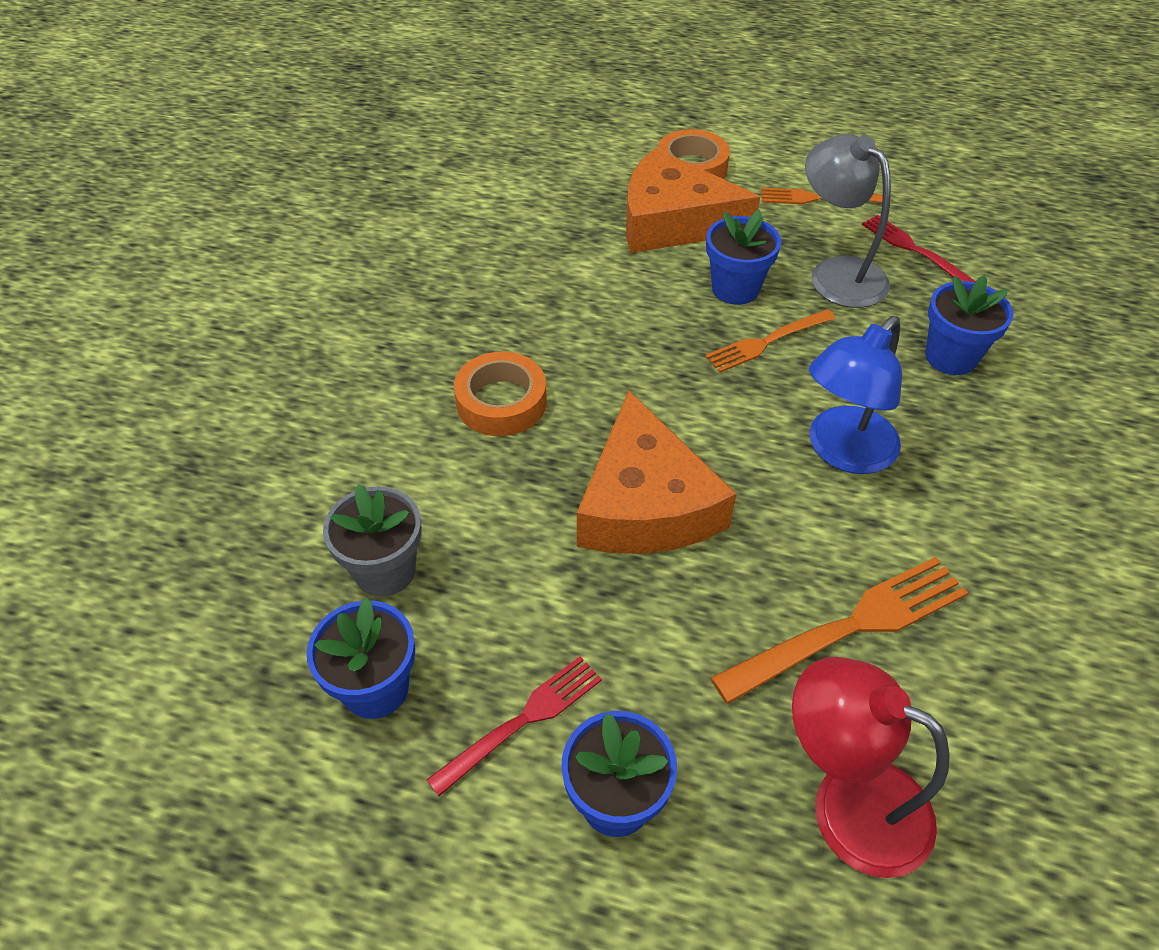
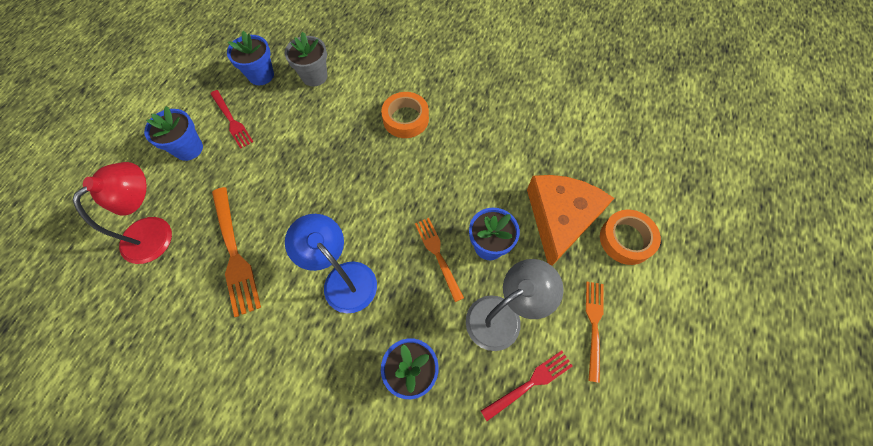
camera: 95 degrees right, 15 degrees up
orange cheese [577,391,737,554] -> none

